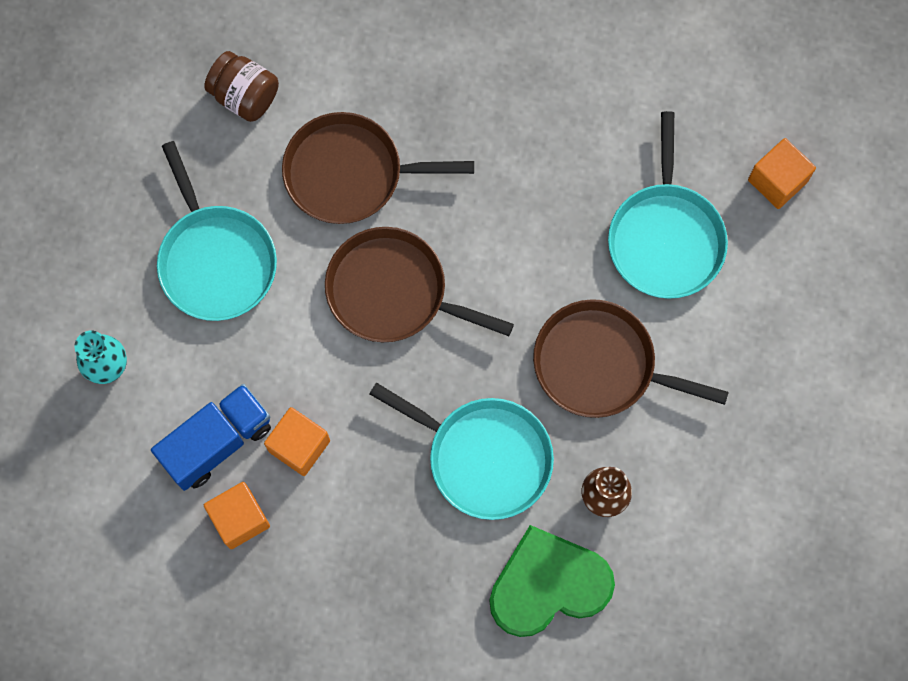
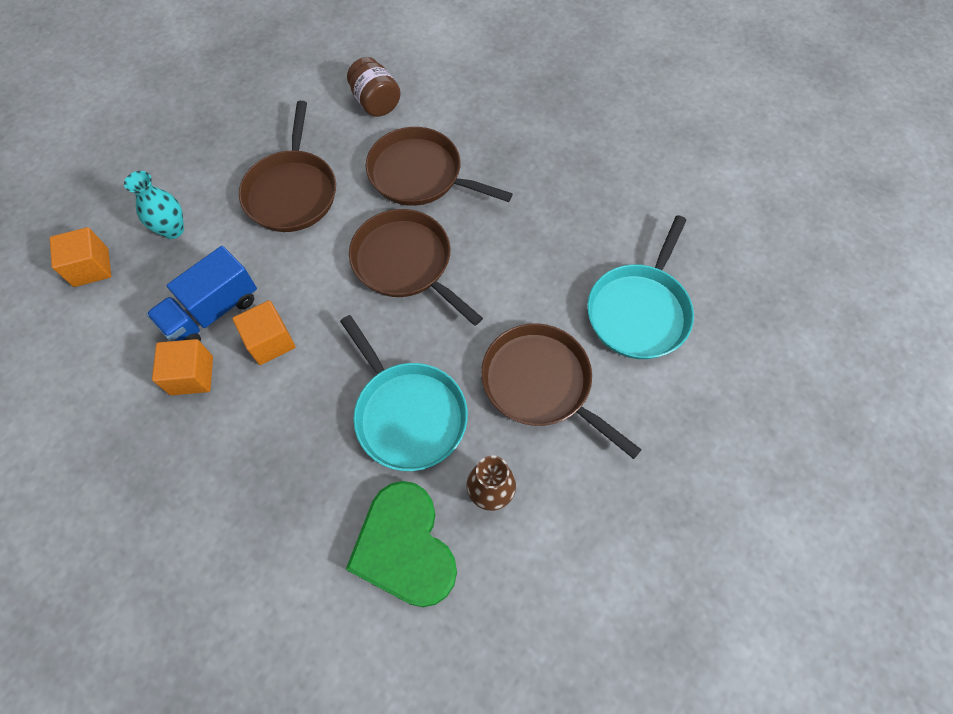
camera: 25 degrees right, 10 degrees down
blue truck [151,384,271,491] -> blue truck turned 150 degrees clockwise [146,246,257,342]
turquoise pan [157,141,277,321] -> brown pan [239,101,336,232]
green heart [489,525,615,637] -> green heart turned 120 degrees counterclockwise [345,481,457,607]
orange cube [748,138,816,209] -> orange cube moved to [50,227,111,287]

